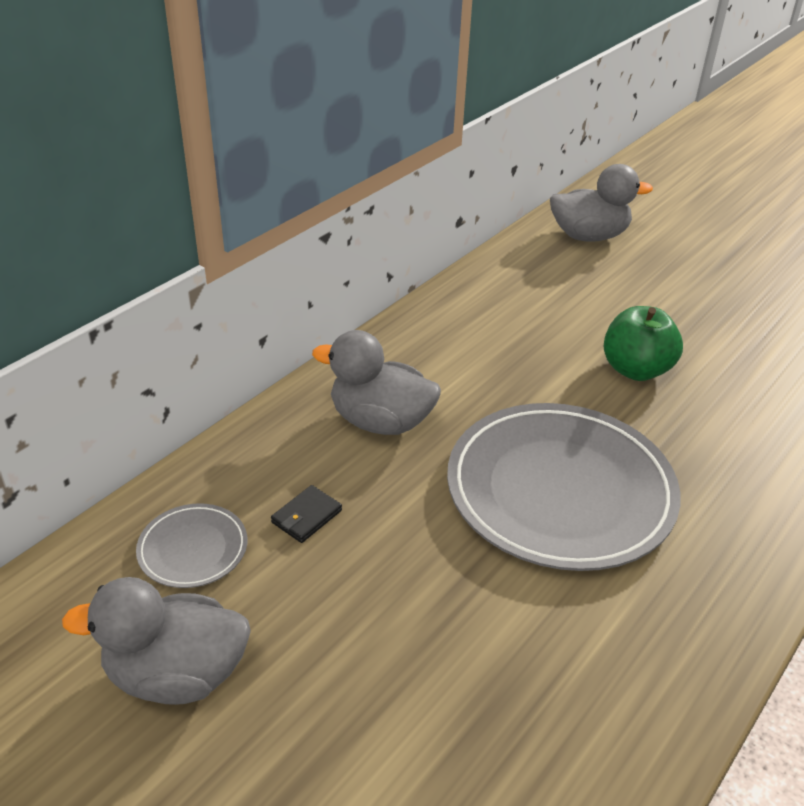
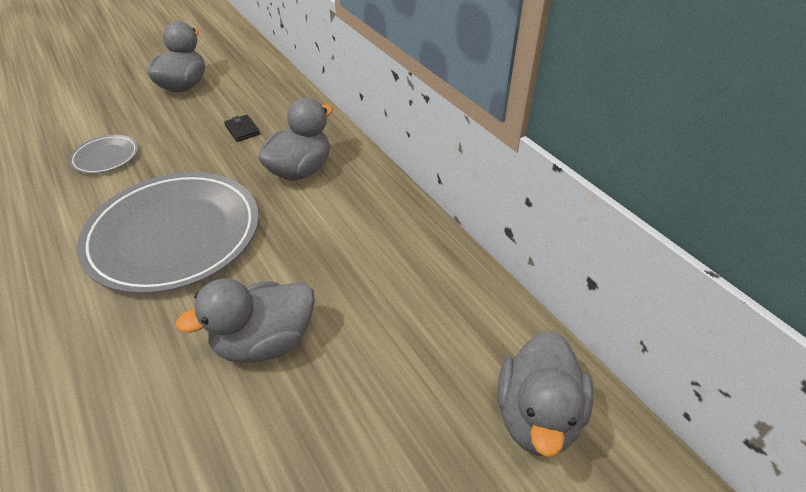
camera: 110 degrees right, 5 degrees up
grey plate [136,503,247,588] -> grey plate moved to [69,135,138,174]
green apple [604,306,683,381] -> grey duck [175,278,315,363]

